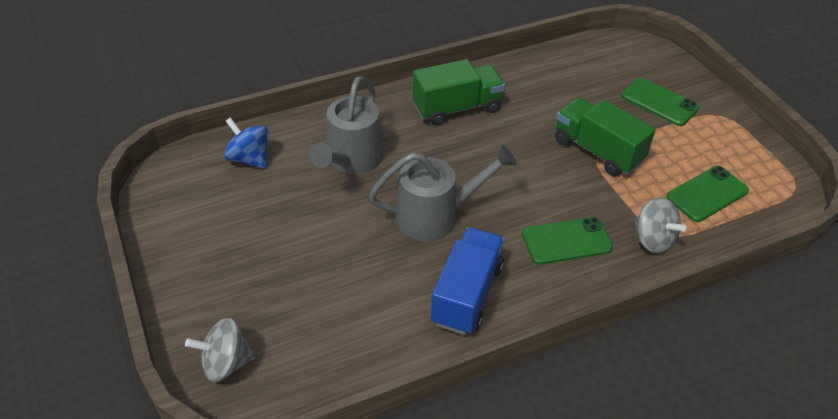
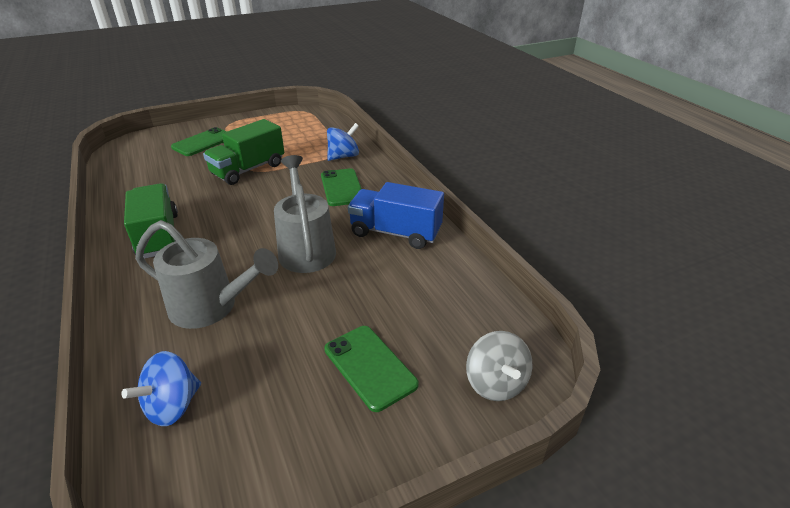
camera: 90 degrees left, 10 degrees down
grey spinning top [634,197,686,253] -> blue spinning top [327,123,359,161]
green phone [667,166,749,222] -> green phone moved to [324,326,419,412]

